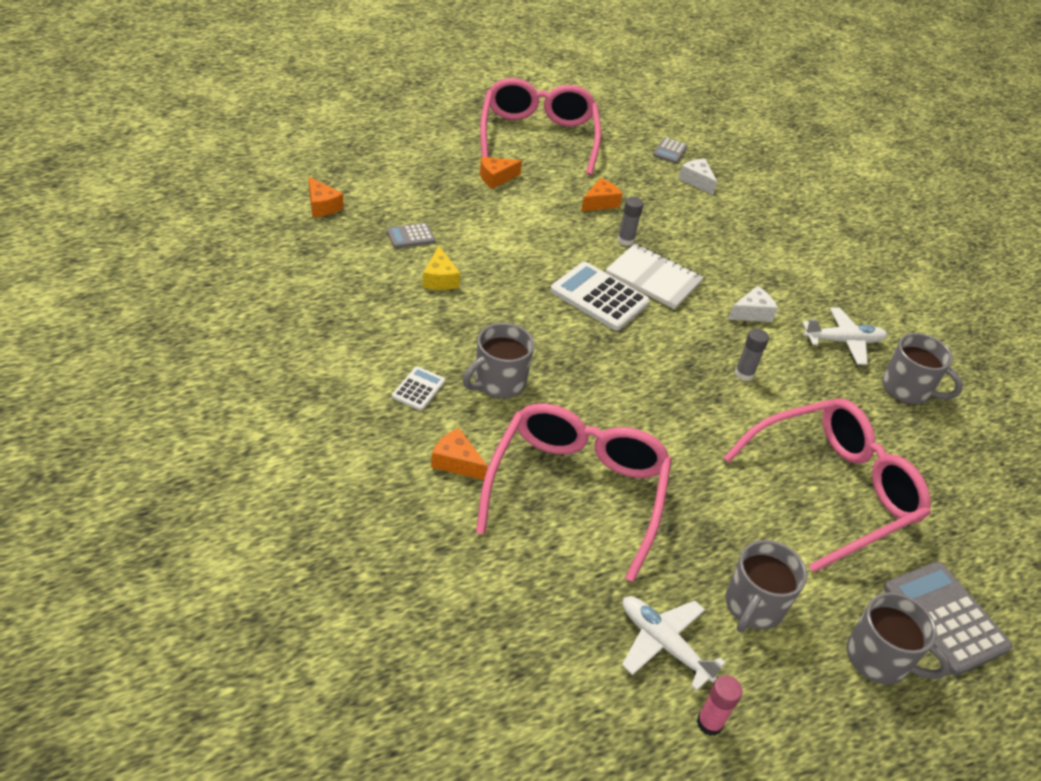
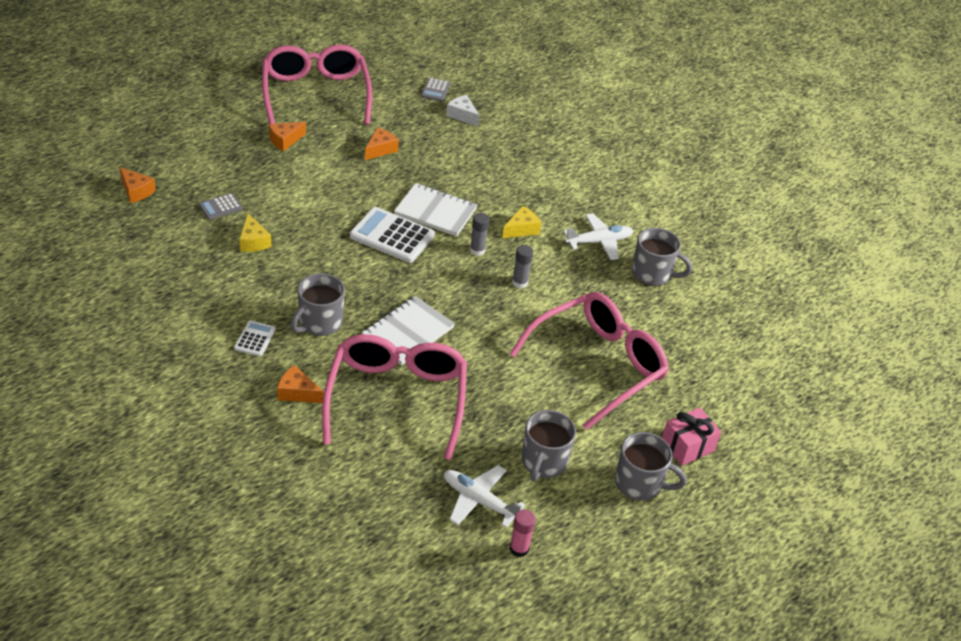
camera: 10 degrees left, 0 degrees up
grey glue stick [617,197,644,246] -> grey glue stick moved to [470,213,489,256]
white cheese [728,286,778,322] -> yellow cheese [502,206,541,238]
grey calculator [883,562,1012,676] -> pink gift [662,408,721,466]
none -> white notebook [362,296,455,366]

